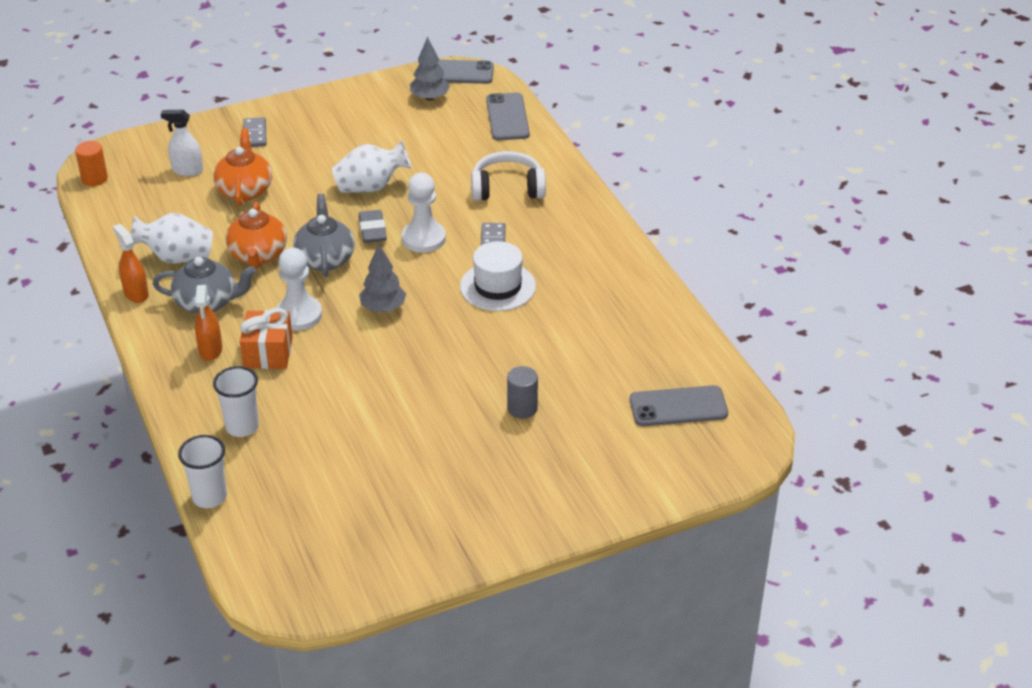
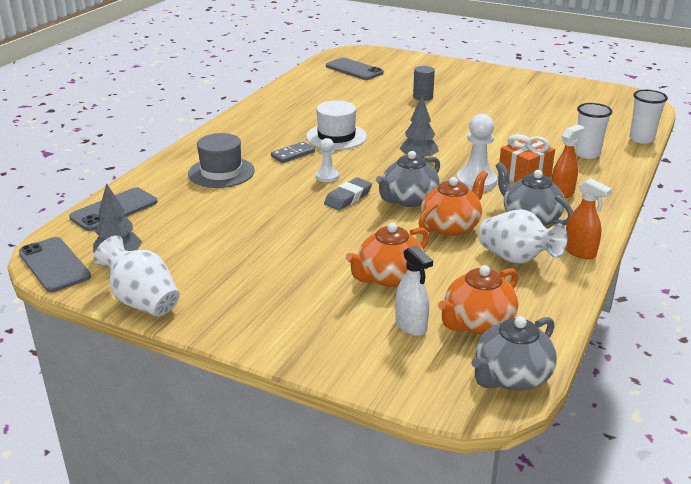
camera: 130 degrees left, 10 degrees down
orange cylinder [75,141,108,186] -> grey teapot [471,316,557,391]
orange spray bottle [113,224,149,303] -> orange spray bottle turned 60 degrees counterclockwise [566,178,612,259]
grey domino [243,117,267,147] -> none
white vase [332,140,412,193] -> white vase moved to [93,235,180,317]
white pawn [402,173,446,253] -> white pawn [316,138,339,182], size x0.58
white headphones [471,151,546,201] -> grey hat [188,133,255,188]
none -> orange teapot [438,265,519,334]

